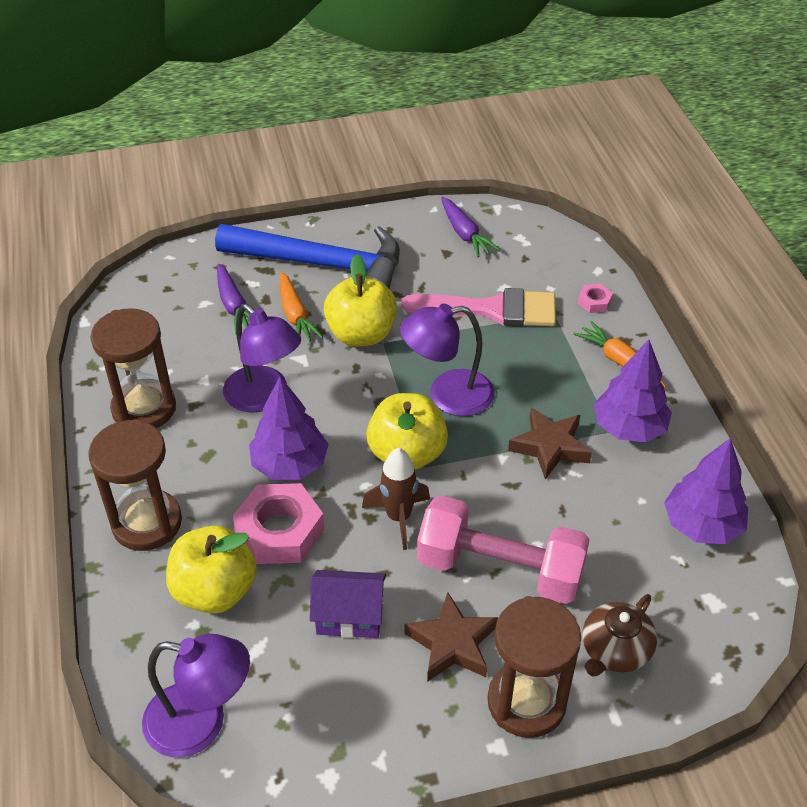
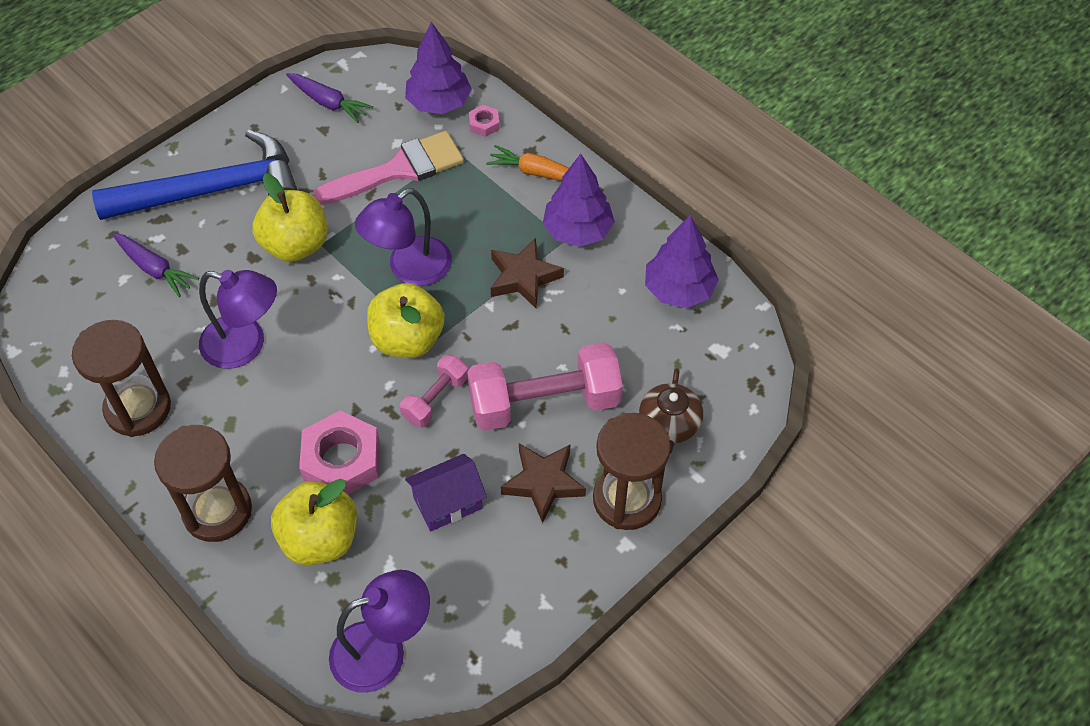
camera: 30 degrees left, 10 degrees up
purple tree [249,377,329,480] -> purple tree moved to [405,22,472,114]
orange carrot [280,272,323,341] -> none
brown rocket [362,448,430,550] -> pink dumbbell [400,355,468,428]

